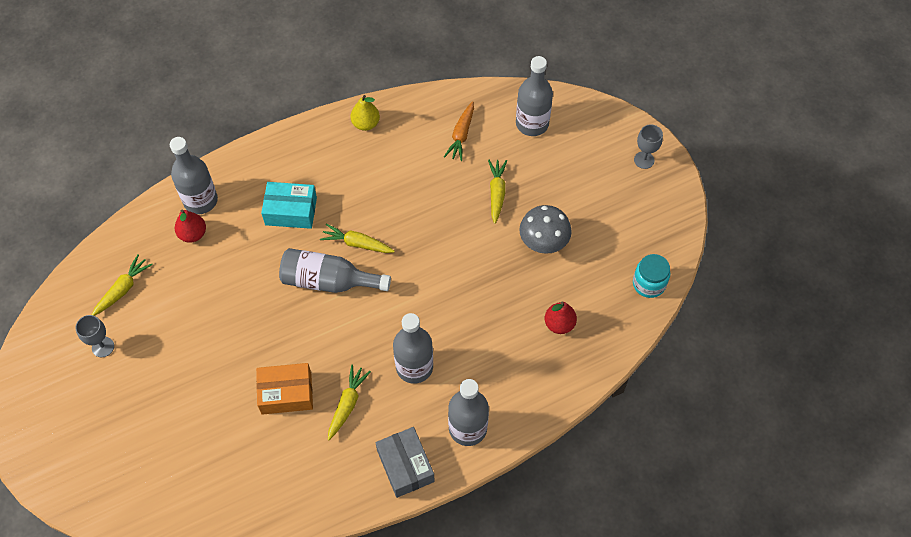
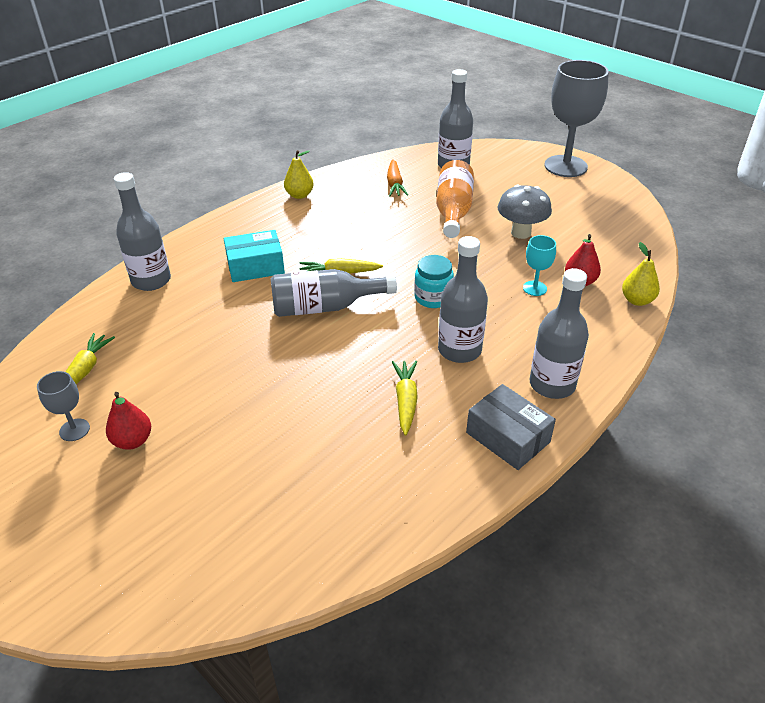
camera: 20 degrees left, 20 degrees down
red pear [175,209,206,243] -> red pear moved to [106,392,151,450]
orange box [256,363,313,415] -> none
yellow carrot [488,160,507,224] -> orange bottle [436,160,474,238]
turquoise jar [633,254,670,298] -> turquoise jar moved to [414,255,454,308]
grey goblet [634,124,663,169] -> grey goblet [544,60,609,177], size x2.21
none -> turquoise goblet [523,235,556,296]
none -> yellow pear [622,242,660,306]

